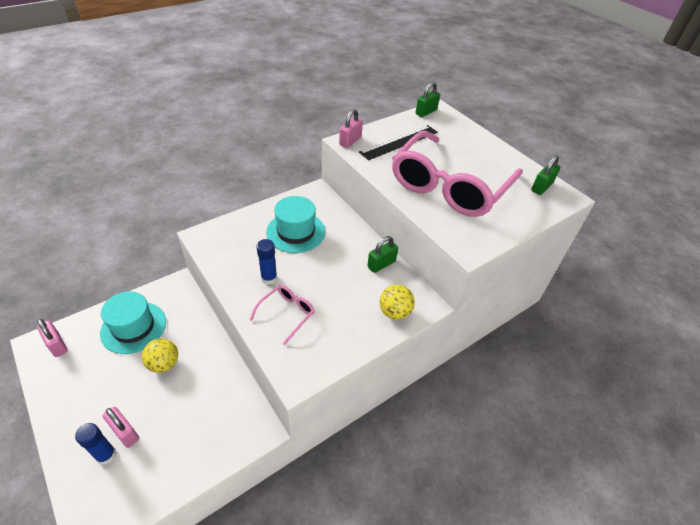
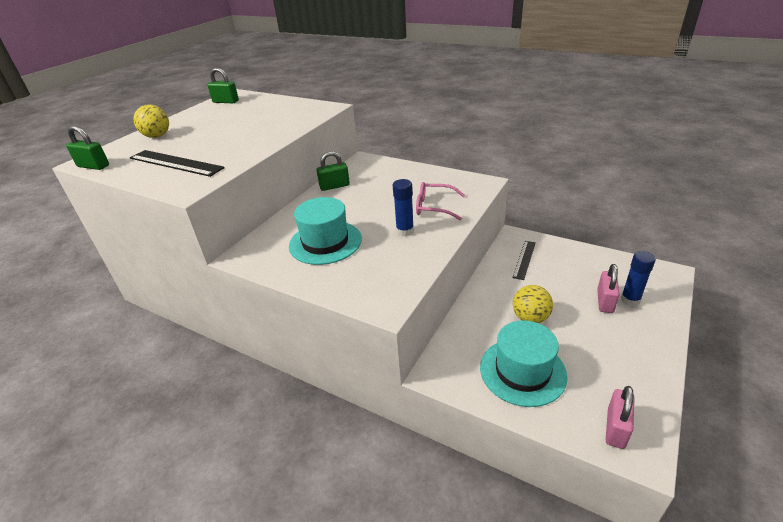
camera: 110 degrees left, 10 degrees down
pink padlock [339,109,363,148] -> none
green padlock [367,236,398,273] -> green padlock turned 45 degrees counterclockwise [317,151,350,191]
yellow ball [380,285,415,320] -> yellow ball moved to [133,105,169,138]
pink glasses [392,131,523,217] -> none
none -> black ruler [512,241,536,280]

